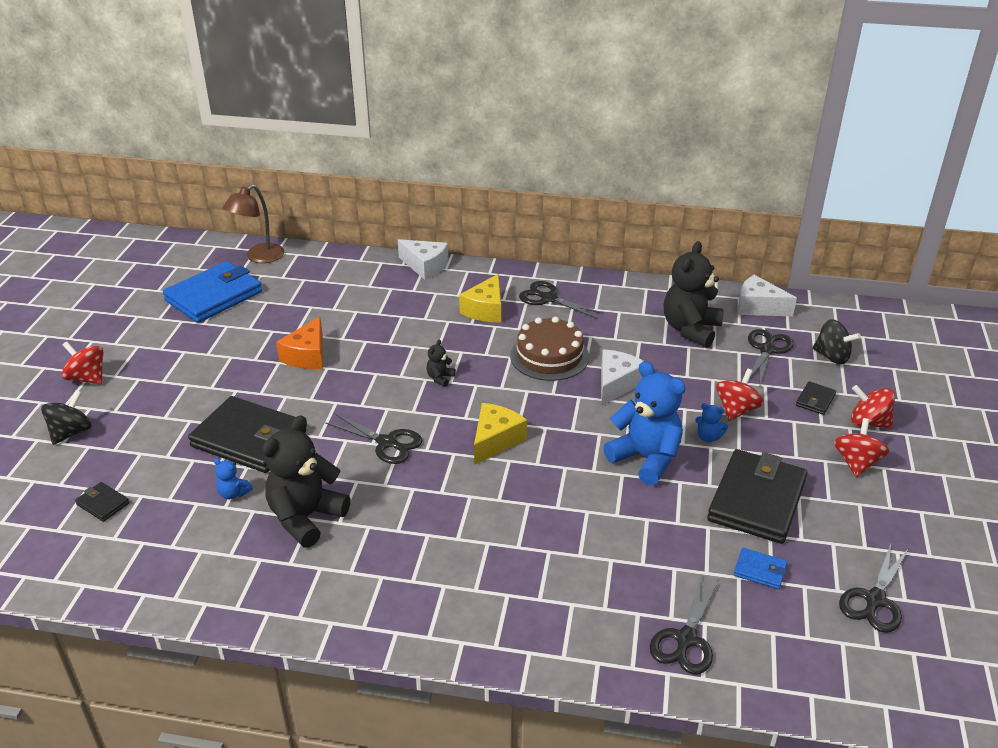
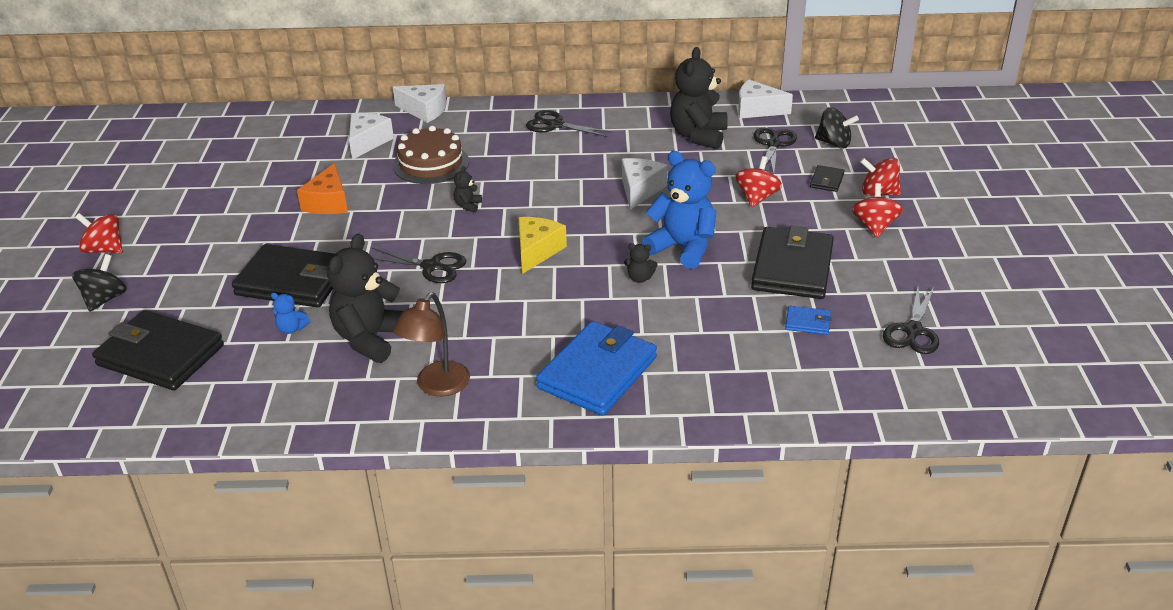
camera: 10 degrees left, 0 degrees up
black wallet [75,482,129,522] -> black wallet [92,310,224,390], size x2.33
blue wallet [163,261,262,323] -> blue wallet moved to [536,321,657,416]
brown lamp [223,184,284,263] -> brown lamp moved to [393,292,470,396]
yellow cheese [459,274,501,322] -> none
brown cake [510,317,589,381] -> brown cake moved to [393,126,469,184]
black scissors [650,574,719,674] -> none
blue teddy bear [695,403,728,442] -> none
none -> white cheese [349,113,394,160]
none -> black teddy bear [624,243,657,283]

